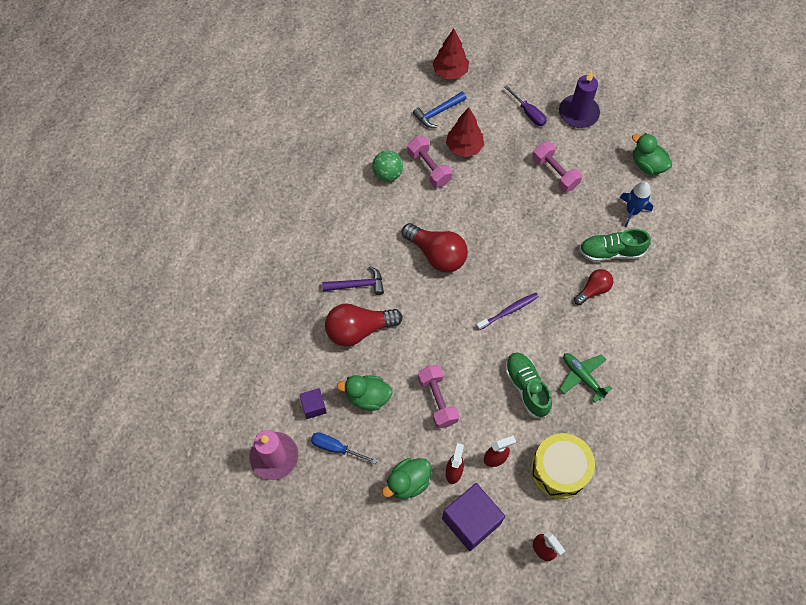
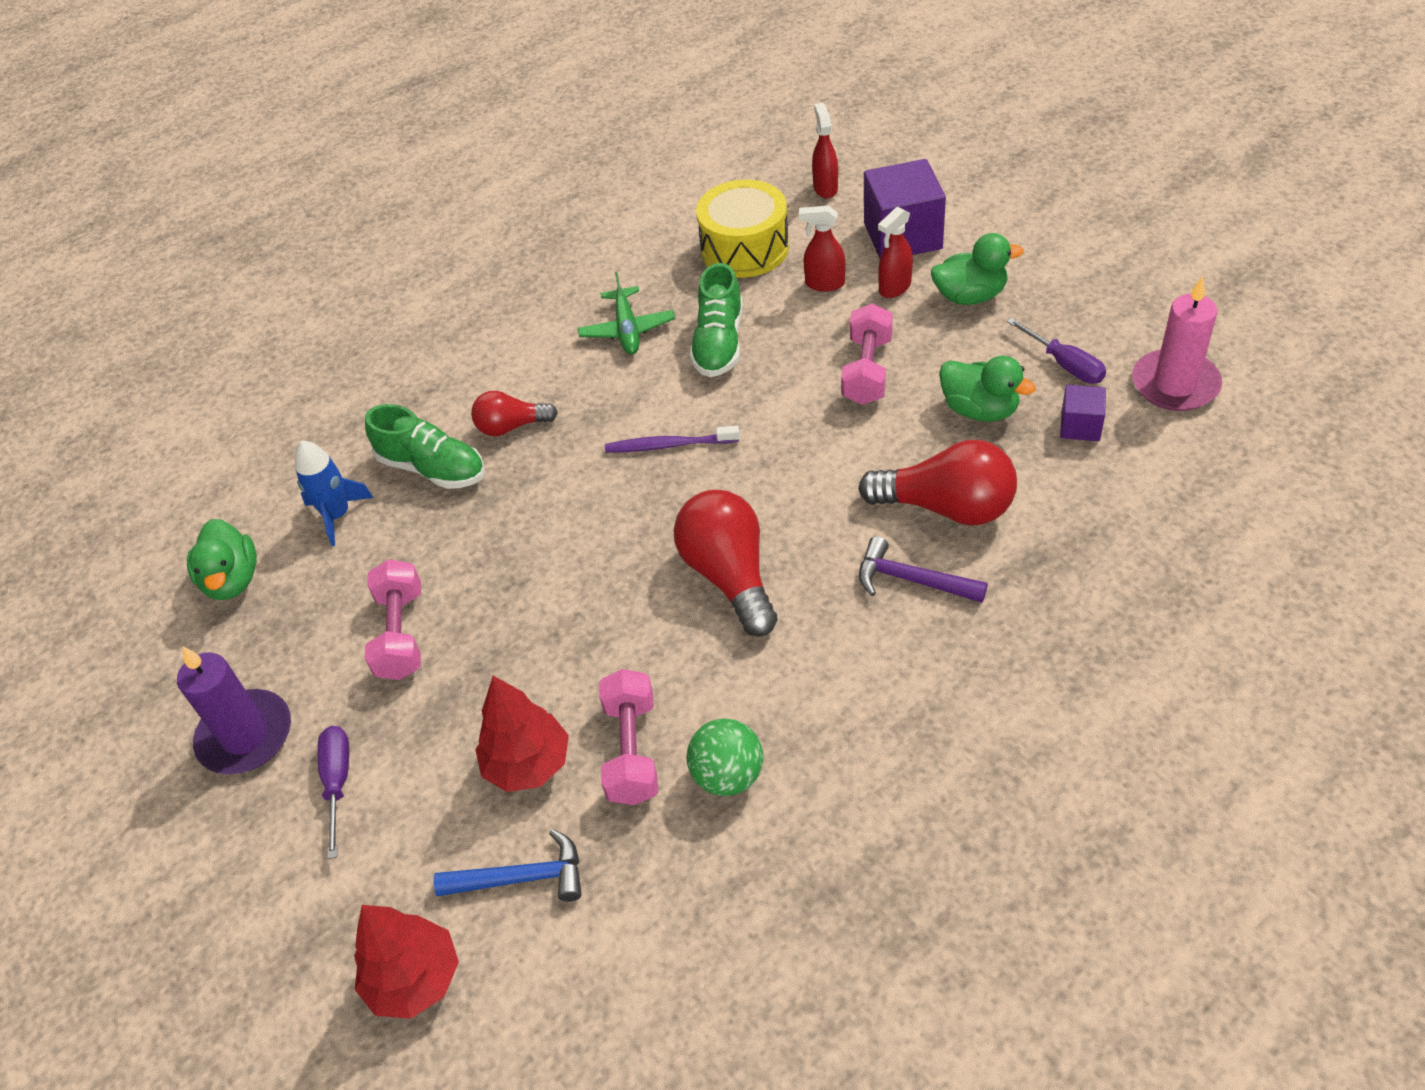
camera: 145 degrees left, 15 degrees down
blue screwdriver [311,432,377,464] -> purple screwdriver [1007,318,1106,384]

